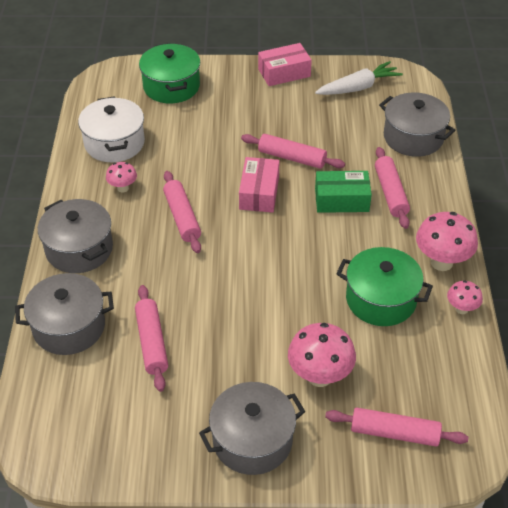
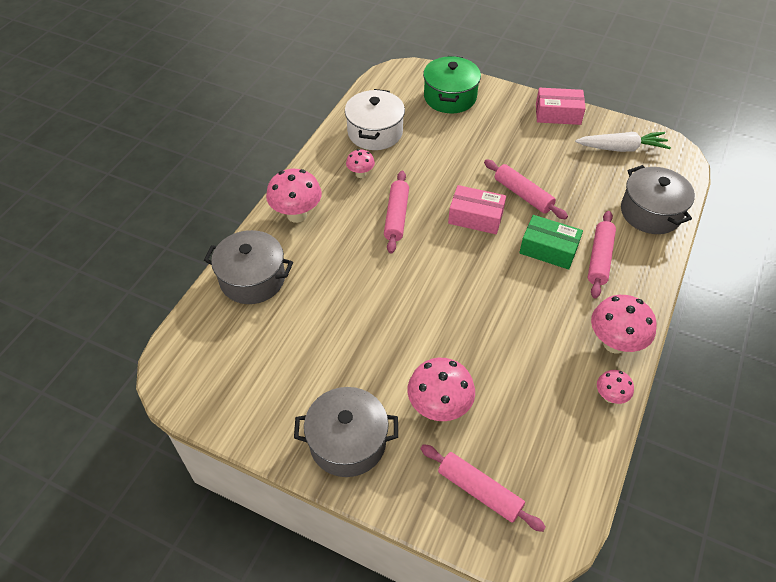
camera: 25 degrees right, 5 degrees up
grey pot [38,199,113,273] -> pink mushroom [266,169,322,223]
pink rolling pin [135,285,168,392] -> none
pink box [239,157,279,213] -> pink box turned 75 degrees clockwise [448,185,506,234]
green pot [336,247,433,326] -> none

